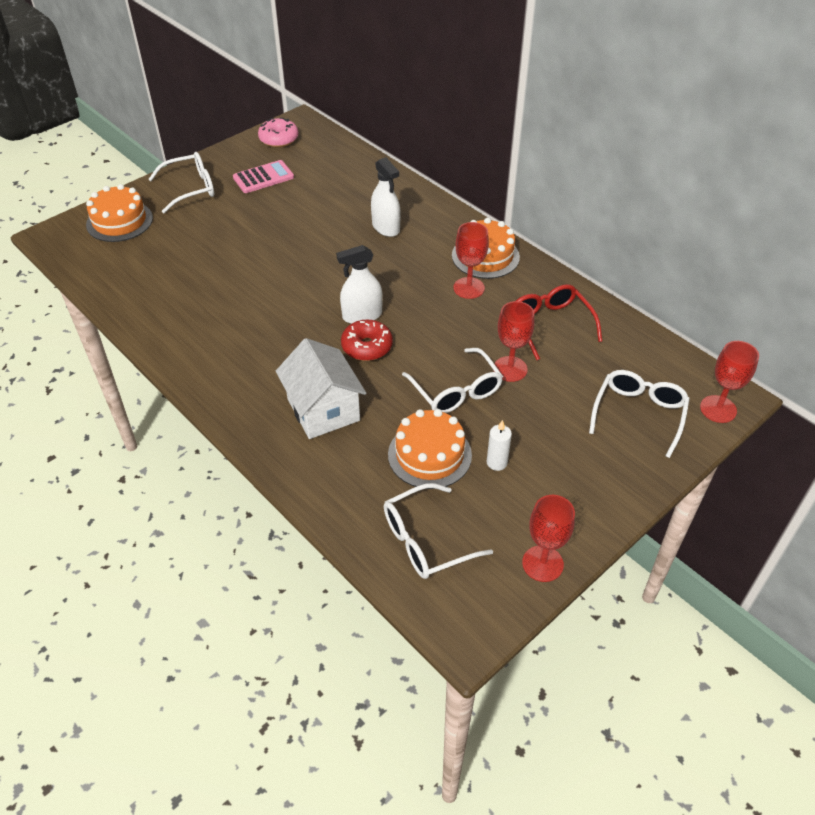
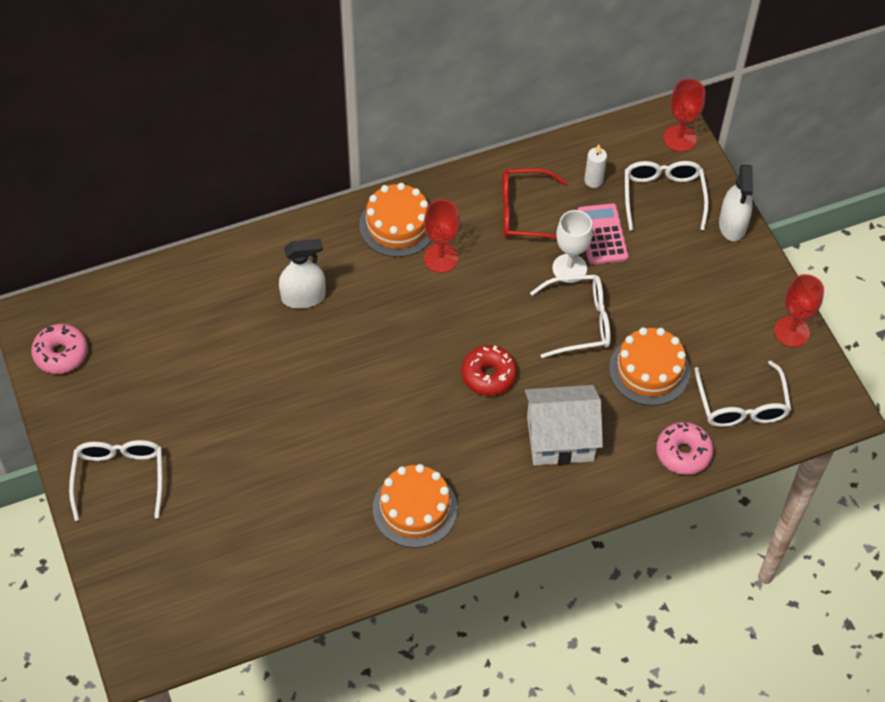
camera: 70 degrees left, 10 degrees up
orange cake [86,184,153,242] -> orange cake moved to [373,464,458,548]
pink calculator [233,160,294,193] -> pink calculator moved to [578,203,628,265]
white spray bottle [336,245,383,324] -> white spray bottle moved to [719,165,753,241]
white candle [486,420,512,471] -> white candle moved to [584,145,607,188]
red goblet [493,301,535,382] -> white goblet [552,210,593,283]
white glasses [589,370,690,458] -> white glasses turned 45 degrees clockwise [625,161,709,231]
none -> pink donut [656,422,714,475]

